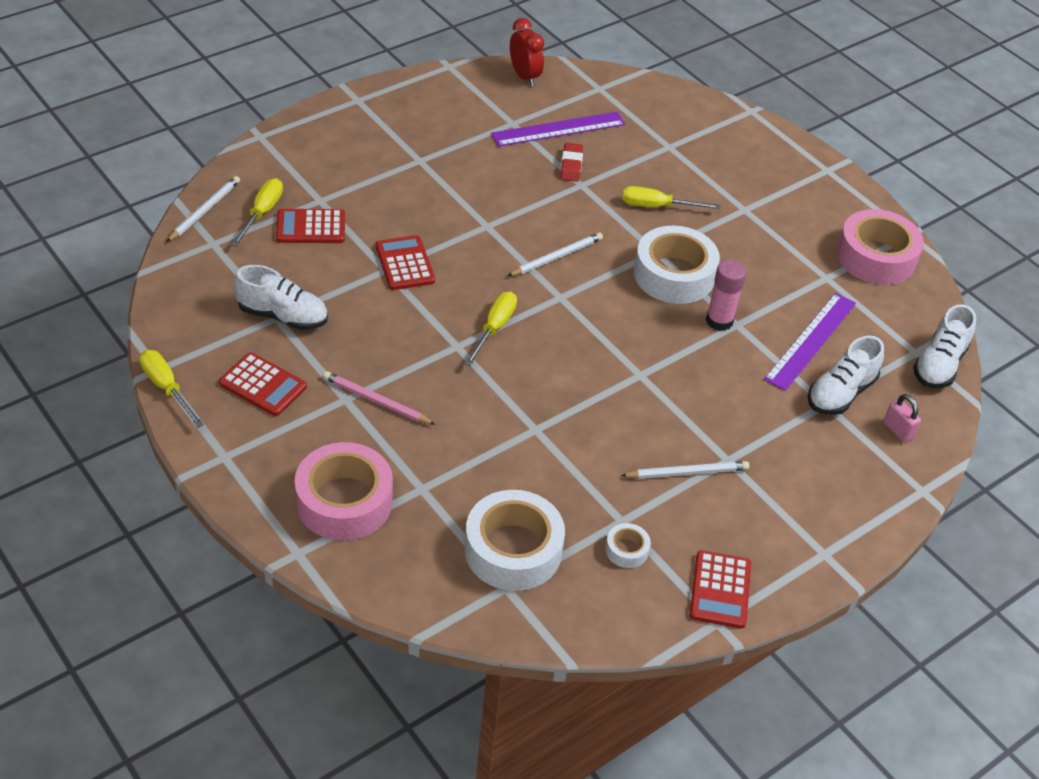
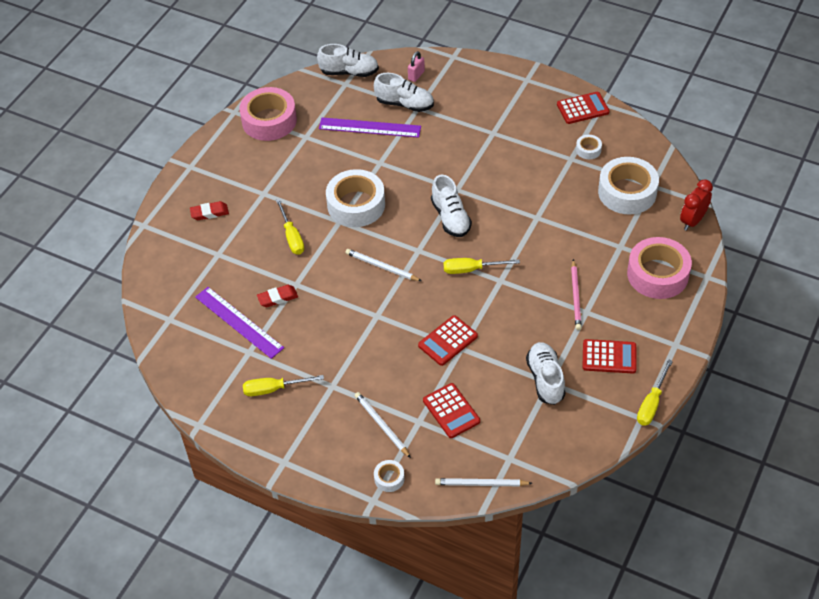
camera: 110 degrees left, 5 degrees up
red calculator [219,353,307,416] -> red calculator turned 90 degrees clockwise [583,339,637,373]
yellow screwdriver [231,178,283,246] -> yellow screwdriver moved to [243,375,324,396]
red clock [510,18,544,86] -> red clock moved to [680,179,713,231]
white pencil [620,461,749,479] -> white pencil moved to [355,392,411,458]
pink glue stick [706,260,747,331] -> none
none -> red eraser [190,201,229,220]
none -> white tape [374,460,405,492]
none -> white shoe [431,175,472,237]

